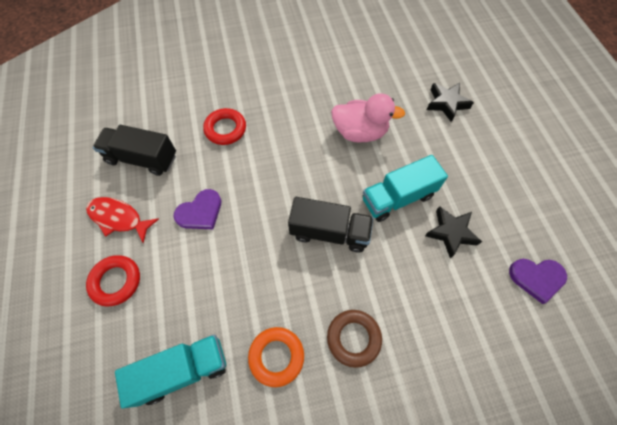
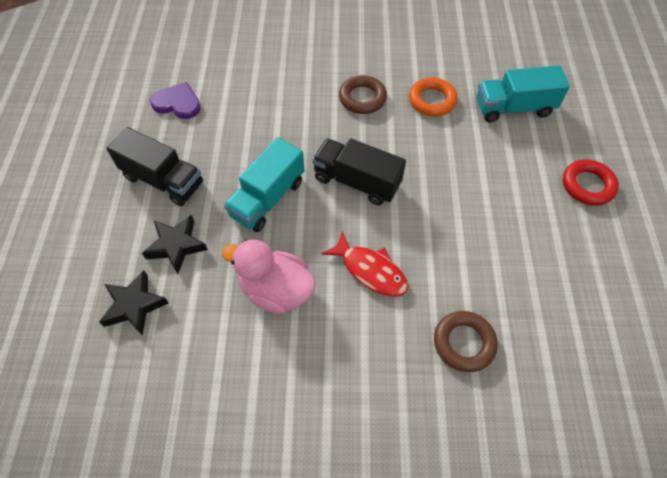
camera: 165 degrees left, 5 degrees down
red fish [86,197,159,243] -> red fish moved to [322,231,408,297]
black truck [93,125,176,176] -> black truck moved to [107,127,203,206]
purple heart [174,189,221,229] -> none
red ring [203,108,246,145] -> brown ring [434,311,498,372]
turquoise truck [363,155,448,222] -> turquoise truck turned 135 degrees clockwise [224,137,305,232]
black star [425,206,482,258] -> black star moved to [142,215,208,274]

